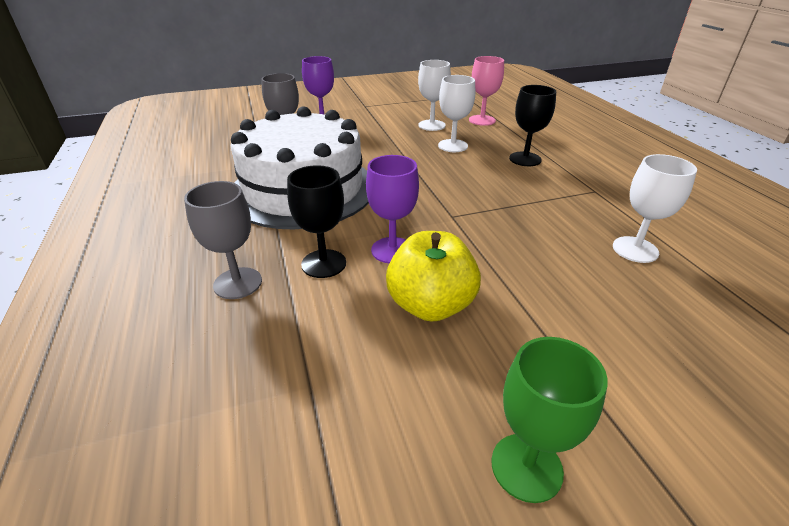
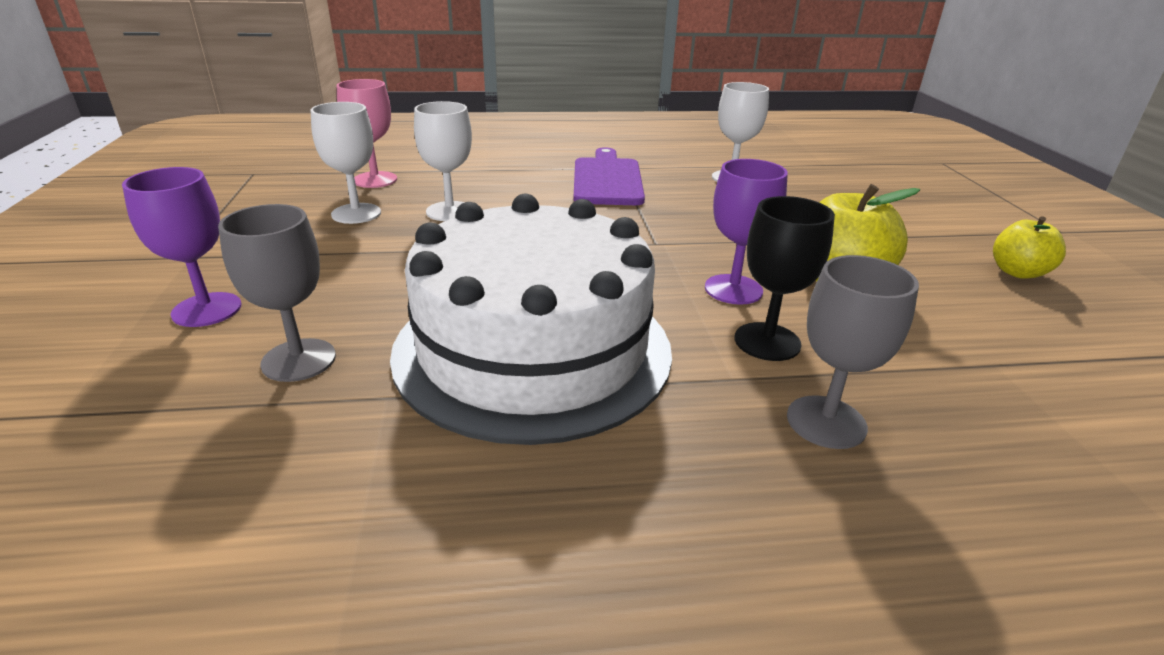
camera: 80 degrees left, 5 degrees down
green goblet [491,337,608,503] -> yellow apple [993,216,1066,279]
black goblet [509,85,556,166] -> none
none -> purple cutting board [573,147,645,205]

